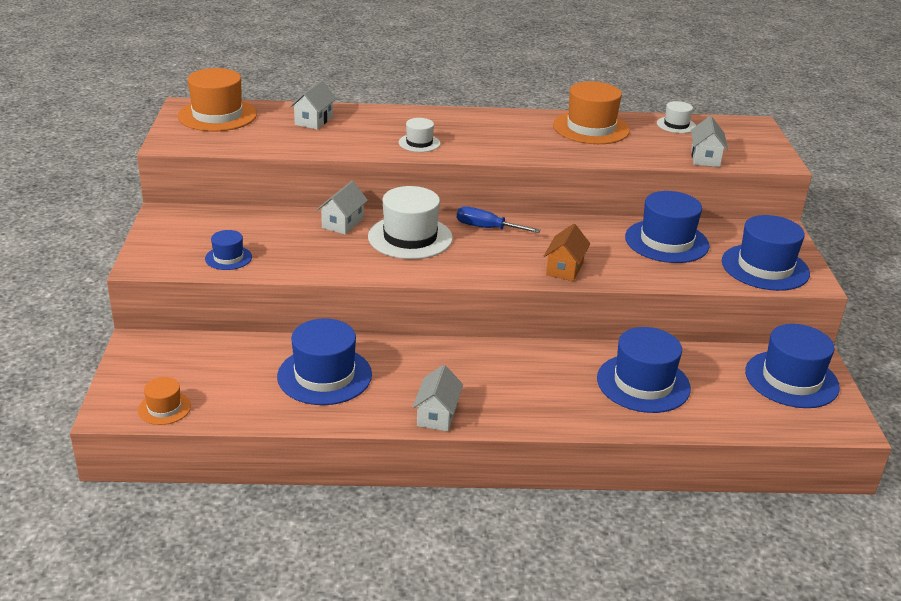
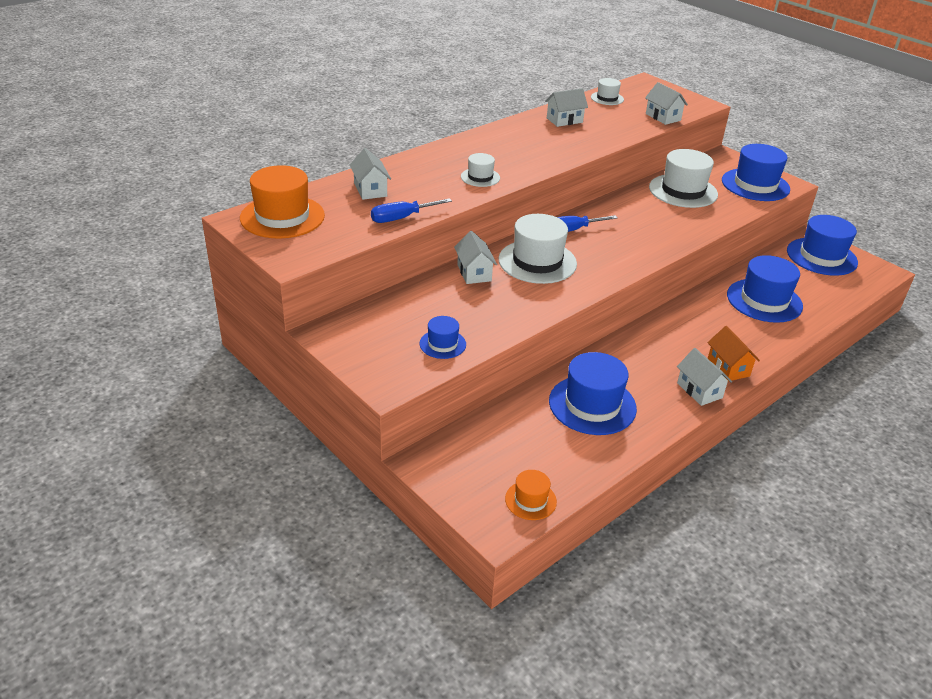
camera: 40 degrees left, 5 degrees up
orange house [544,224,590,281] -> orange house moved to [707,326,760,381]
orange hat [553,81,630,144] -> white house [545,88,588,127]
blue hat [625,191,709,263] -> white hat [649,149,718,208]
none -> blue screwdriver [371,198,452,223]

